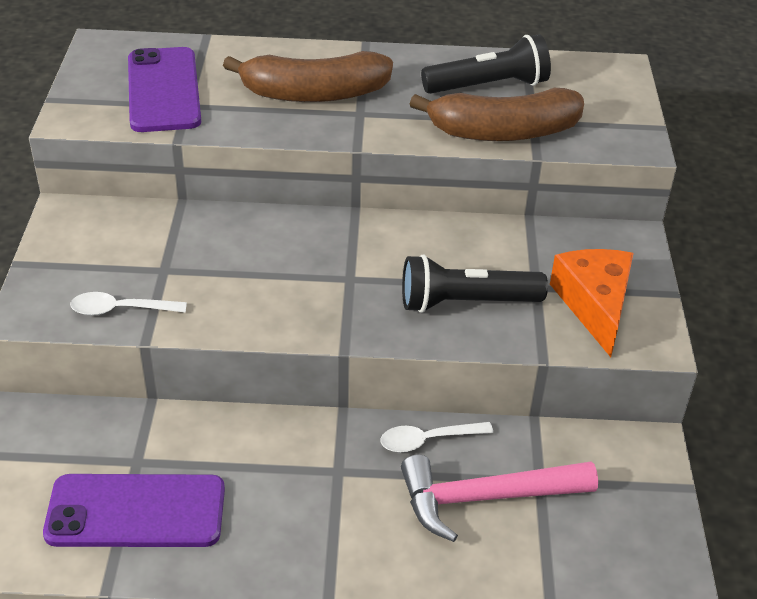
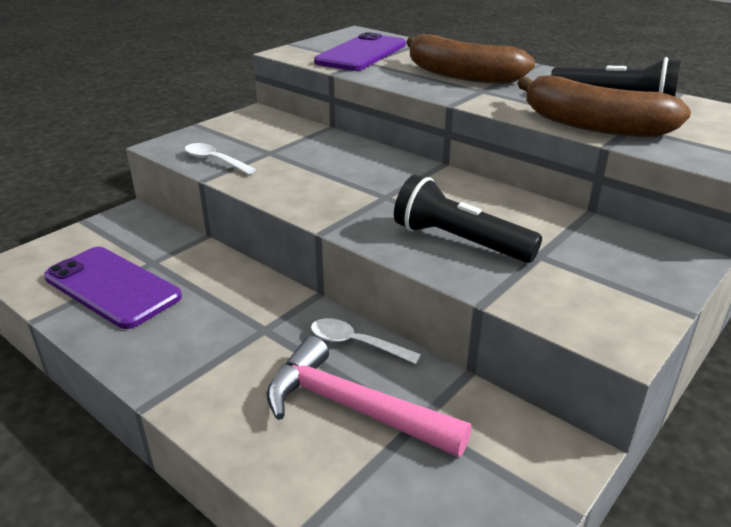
camera: 40 degrees right, 10 degrees down
orange cheese [550,249,634,357] -> none

